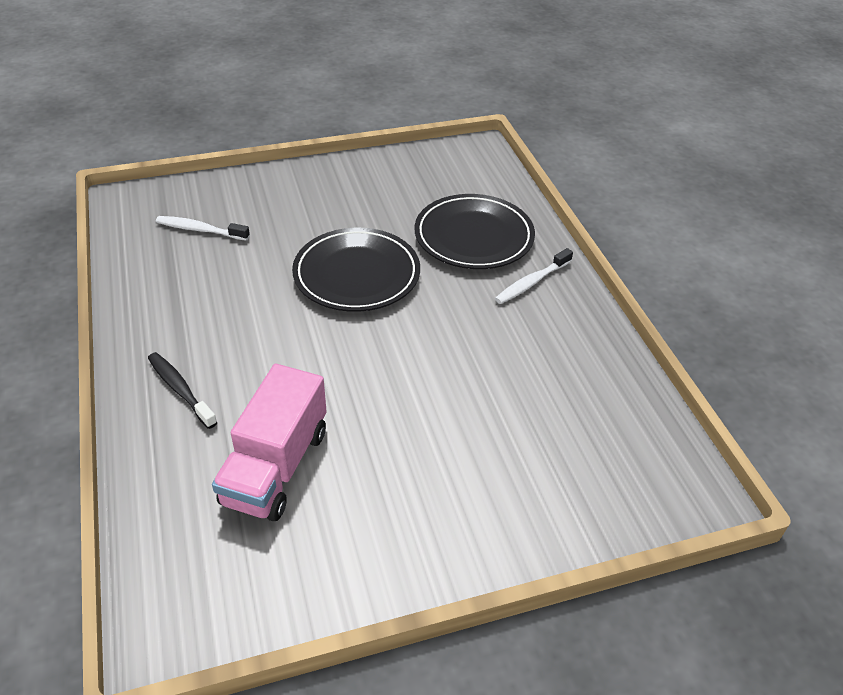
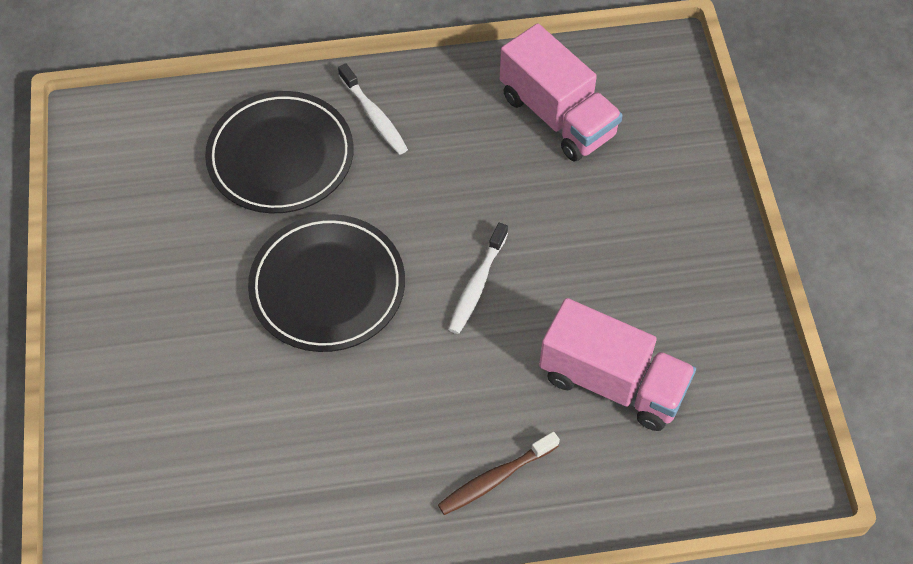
camera: 80 degrees left, 15 degrees up
black toothbrush [148,352,218,429] -> brown toothbrush [438,432,560,515]
white toothbrush [156,216,250,241] -> white toothbrush moved to [448,223,508,334]
none -> pink truck [500,23,623,162]

